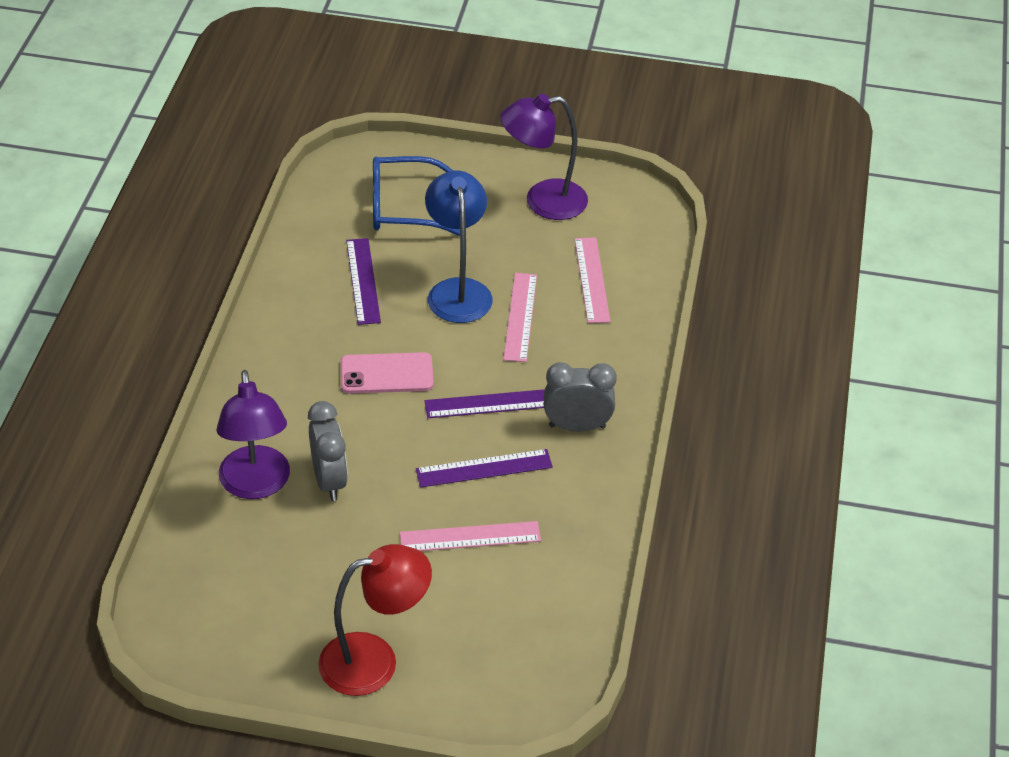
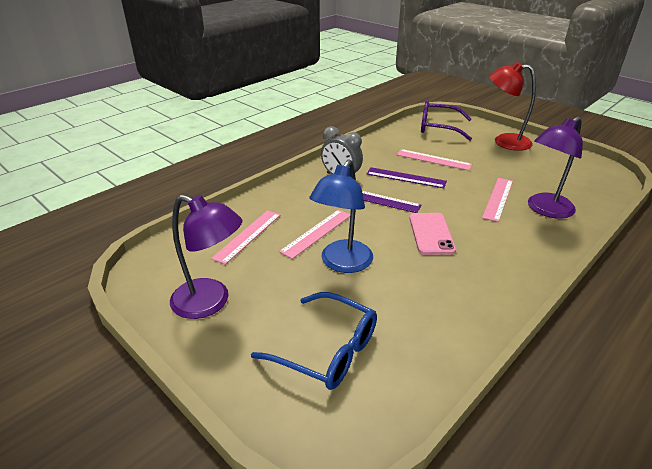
camera: 145 degrees left, 10 degrees down
purple lamp [217,370,290,499] -> purple lamp turned 150 degrees counterclockwise [528,117,583,219]
grey clock [308,401,348,501] -> pink ruler [482,178,513,222]
pink phone [341,352,434,394] -> pink phone turned 60 degrees clockwise [409,213,456,255]
purple ruler [346,238,381,325] -> none
none -> purple glasses [421,100,472,141]

